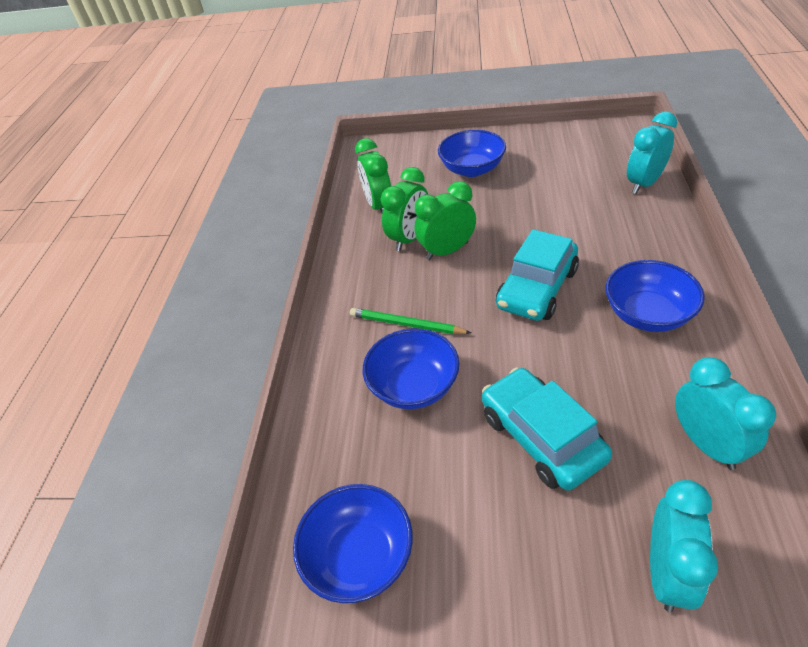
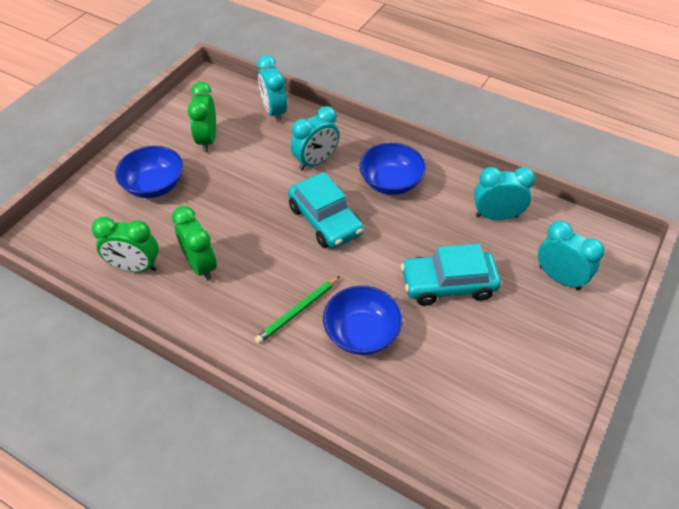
camera: 70 degrees left, 5 degrees up
blue bowl [293,484,413,603] -> none
green clock [415,181,476,260] -> green clock moved to [188,82,216,152]
none -> turquoise clock [291,106,339,171]

